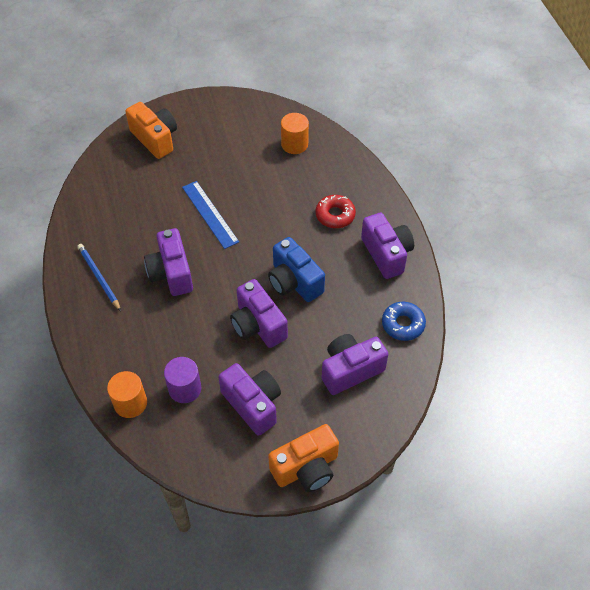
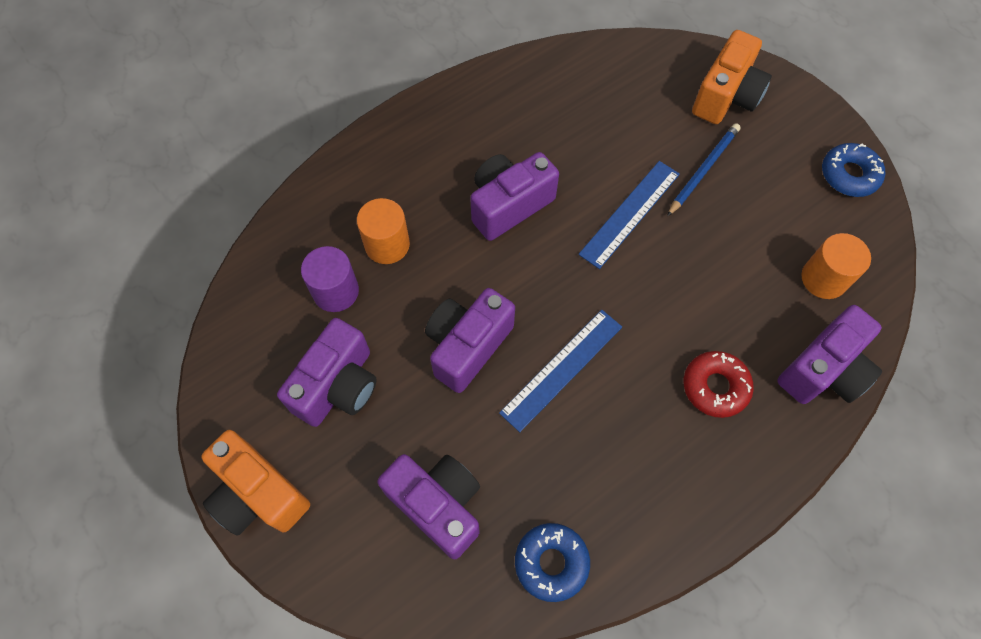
camera: 70 degrees right, 10 degrees up
blue pencil [77,244,121,311] -> blue pencil moved to [667,123,741,217]
orange cylinder [107,371,147,418] -> orange cylinder moved to [357,198,410,264]
blue camera [268,237,325,302] -> blue ruler [499,310,622,432]
purple camera [361,213,414,279] -> purple camera moved to [777,305,882,404]
none -> blue donut [822,143,885,197]

